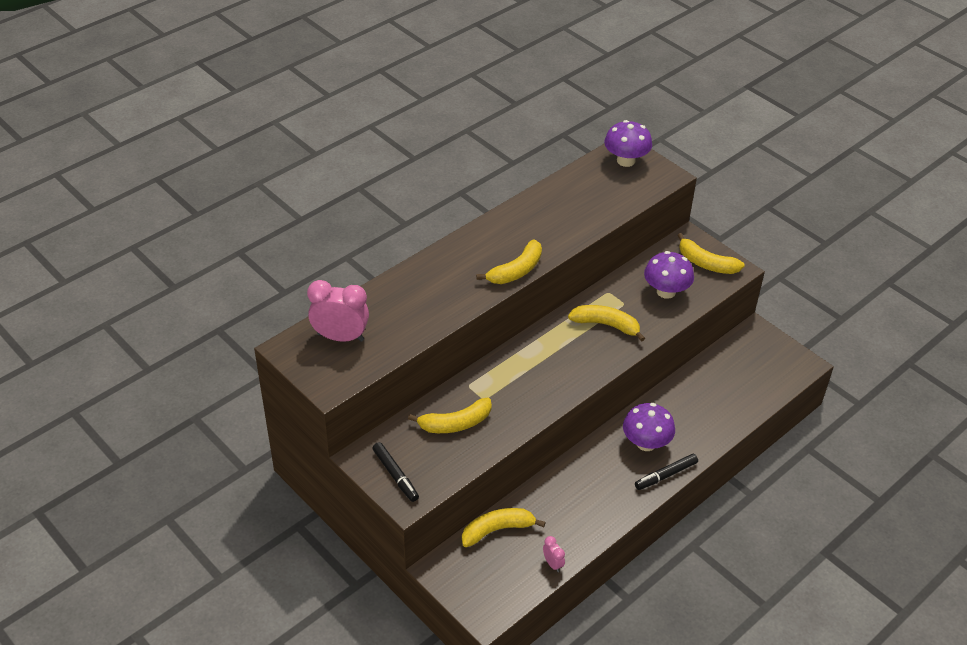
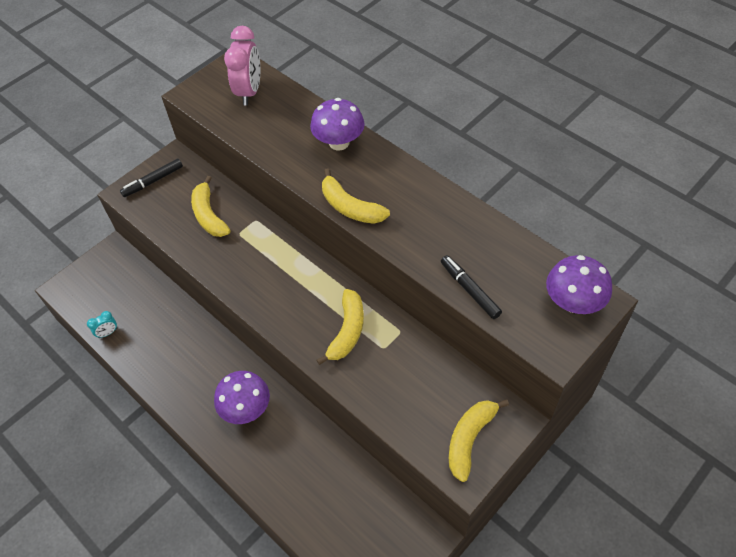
camera: 90 degrees right, 10 degrees up
yellow banana [462,508,546,547] -> none
pink clock [543,536,565,572] -> turquoise clock [87,311,117,338]
black marker [635,454,698,490] -> black marker moved to [441,255,502,319]
purple mushroom [644,251,694,299] -> purple mushroom moved to [310,98,365,151]

